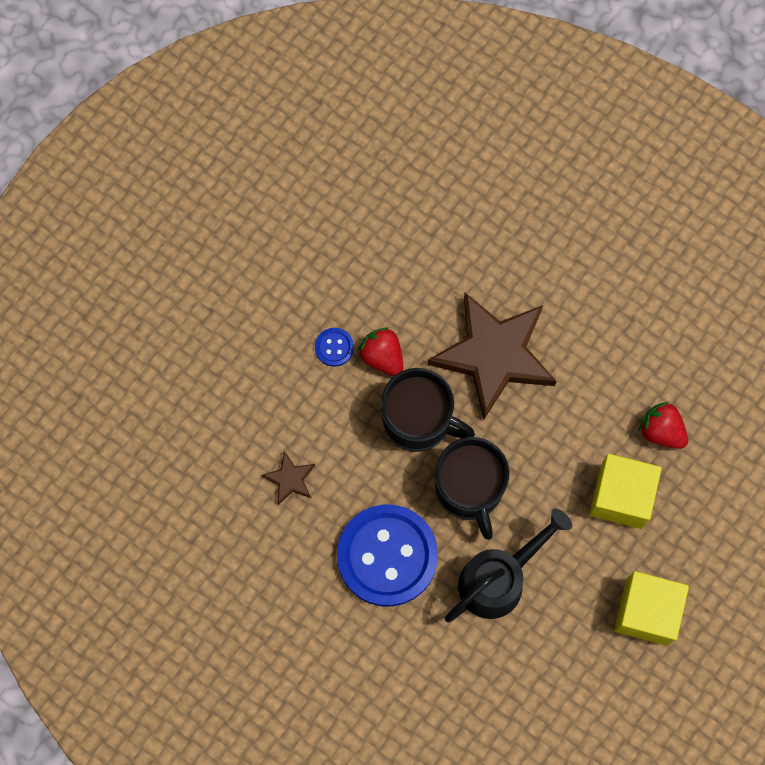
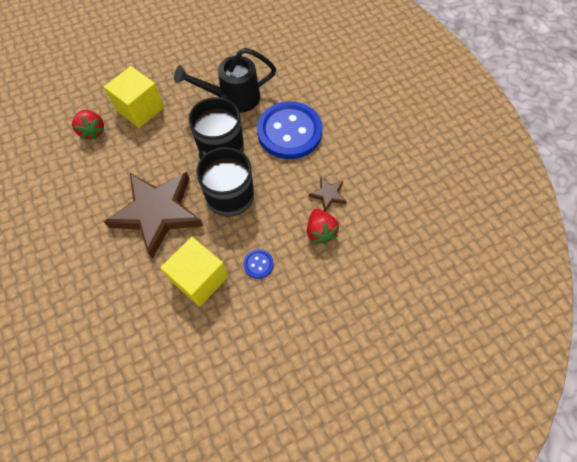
camera: 155 degrees left, 10 degrees down
red strawberry [357,328,403,376] -> red strawberry moved to [307,209,339,244]
yellow cube [614,571,689,646] -> yellow cube moved to [160,237,228,307]

